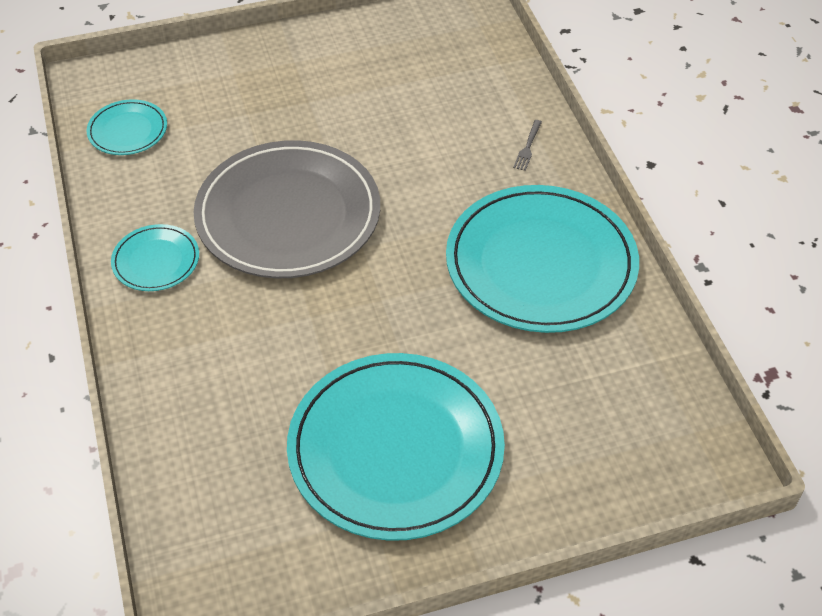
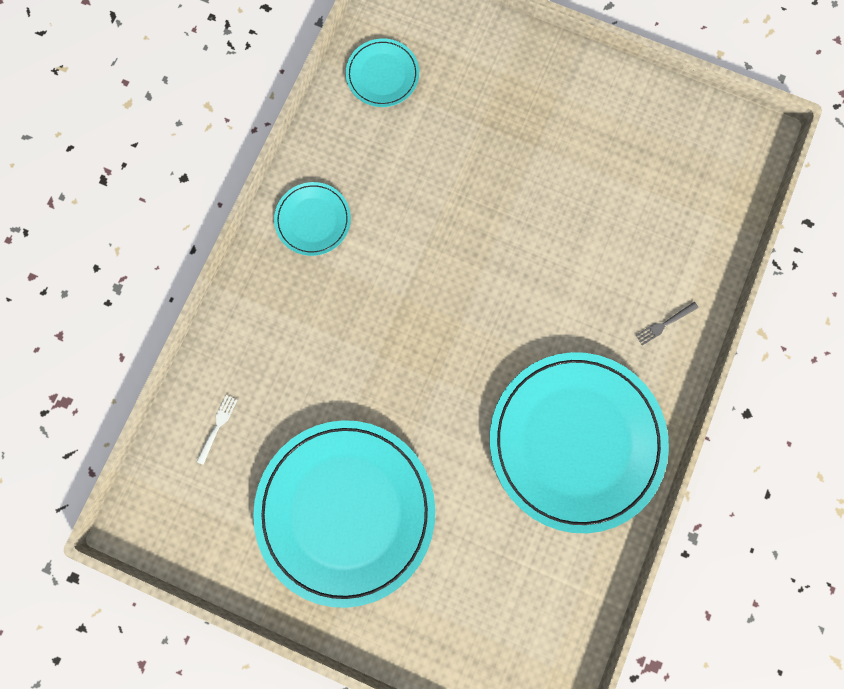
camera: 40 degrees right, 30 degrees up
grey plate [194,140,380,278] -> none
none -> white fork [197,395,238,465]

